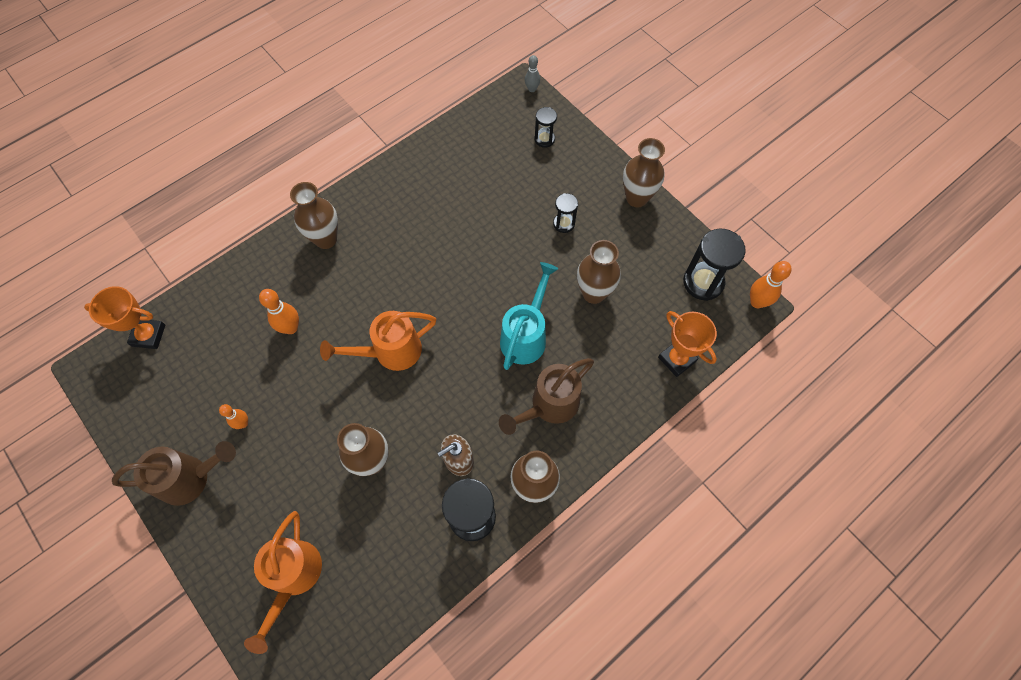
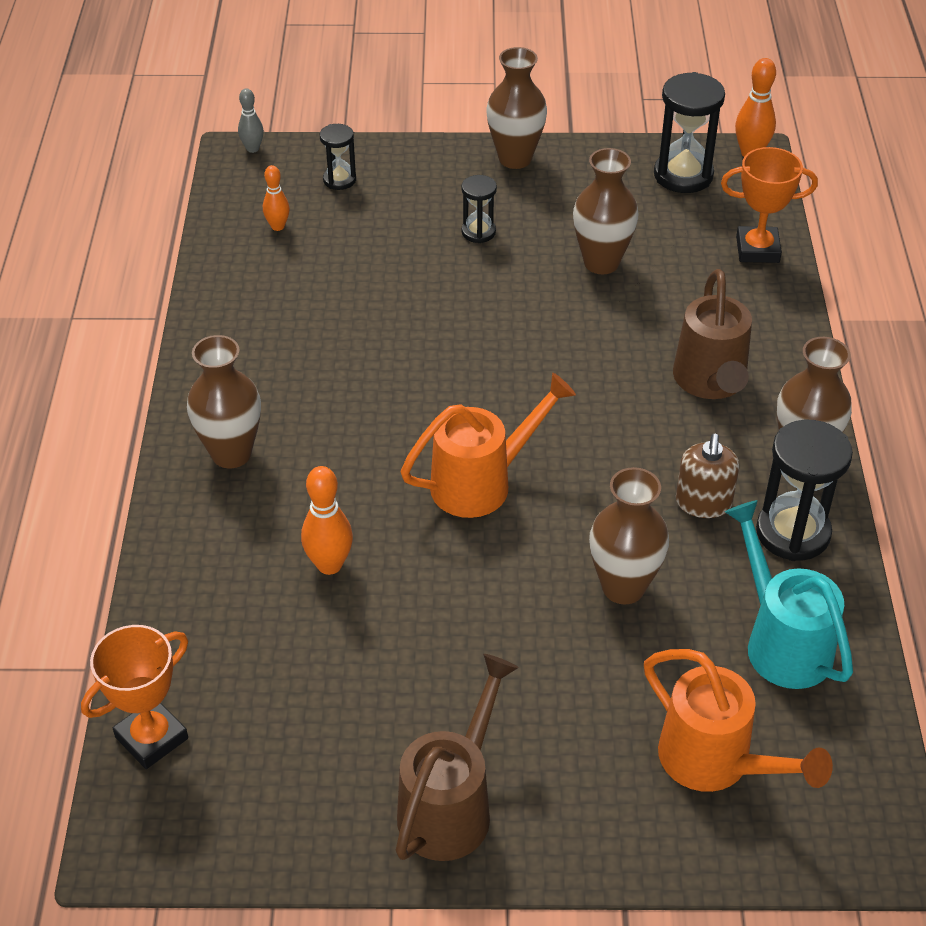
camera: 50 degrees left, 20 degrees down
orange bowling pin [219,404,248,429] -> orange bowling pin moved to [263,165,290,231]
orange watering can [320,311,436,371] -> orange watering can turned 135 degrees counterclockwise [401,373,576,518]
turquoise watering can [500,262,558,370] -> turquoise watering can moved to [725,500,853,689]

